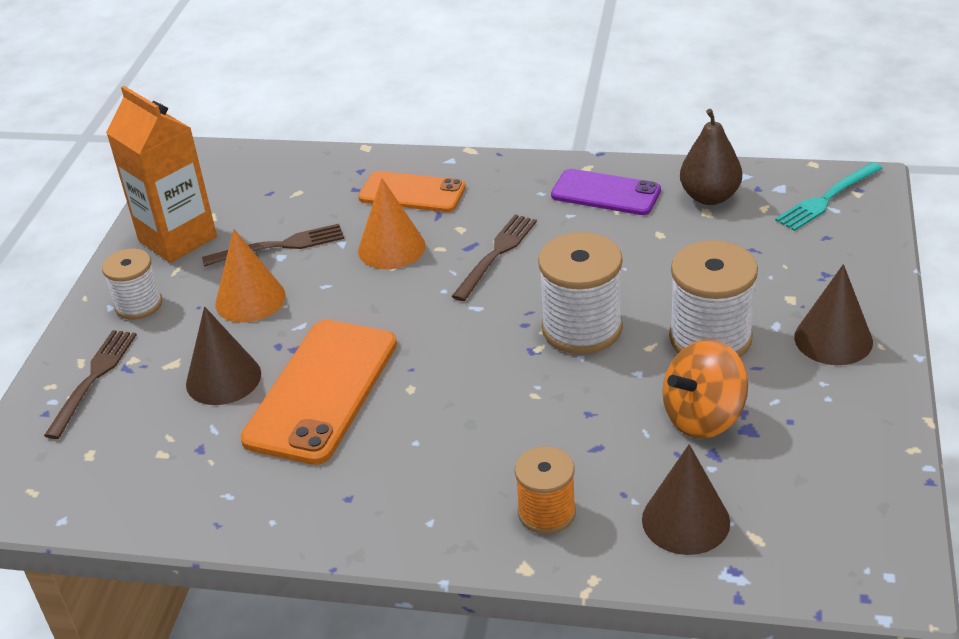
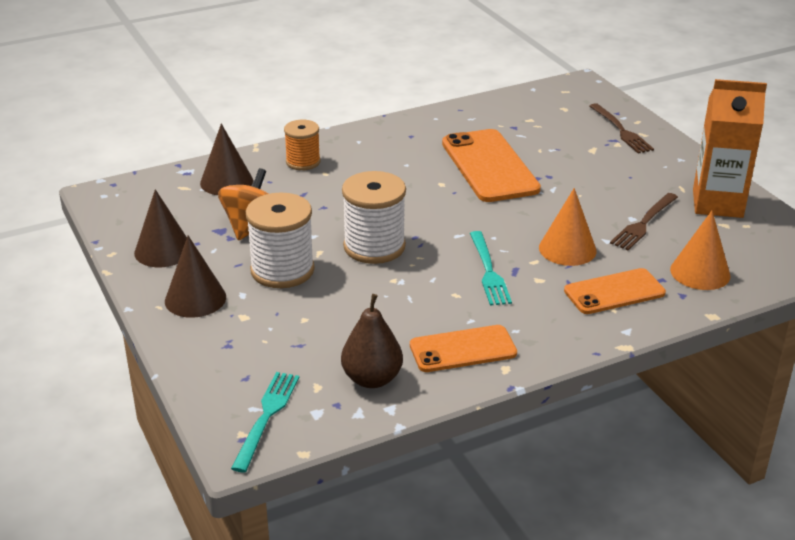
camera: 140 degrees right, 5 degrees down
white spool [102,248,162,320] -> none
brown cone [186,307,261,405] -> brown cone moved to [134,189,187,267]
orange cone [215,229,286,323] -> orange cone moved to [670,211,731,290]
brown fork [451,214,537,301] -> turquoise fork [470,231,512,306]
purple phone [551,169,661,215] -> orange phone [410,325,517,372]

